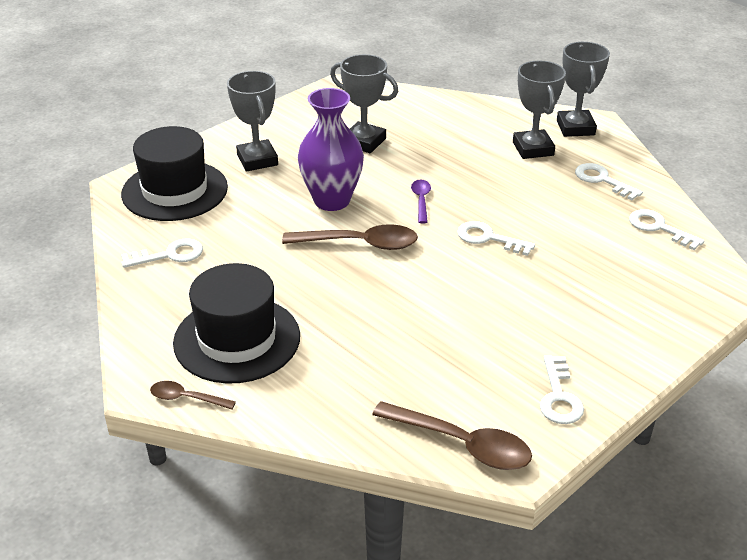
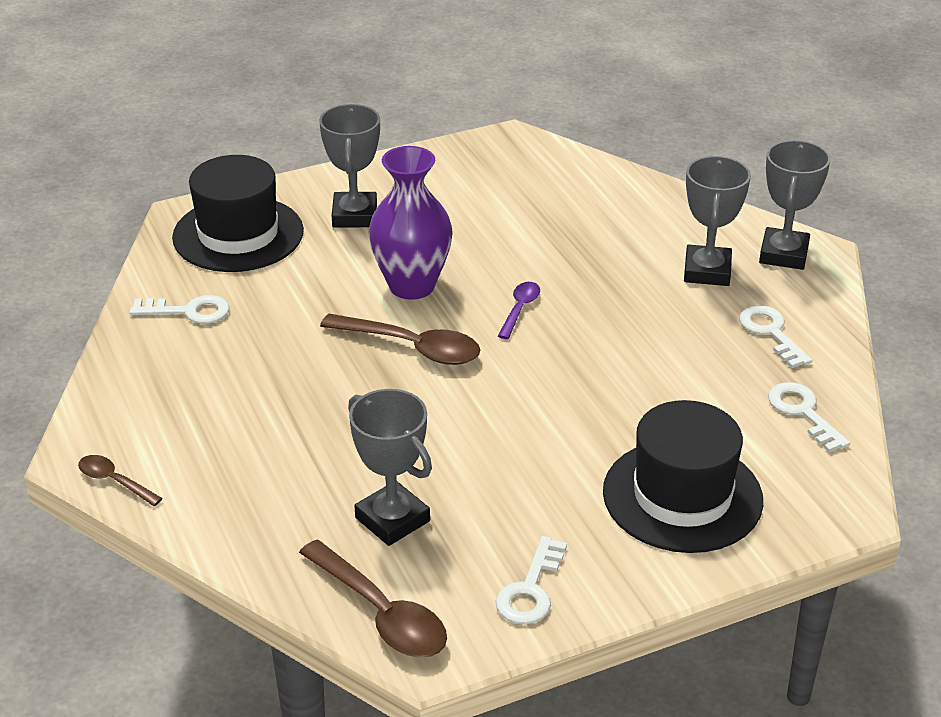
camera: 20 degrees right, 0 degrees up
black hat [173,263,300,384] -> black hat moved to [603,400,763,553]
grey trophy [330,54,398,153] -> grey trophy moved to [348,389,432,546]
white key [457,221,535,256] -> none

